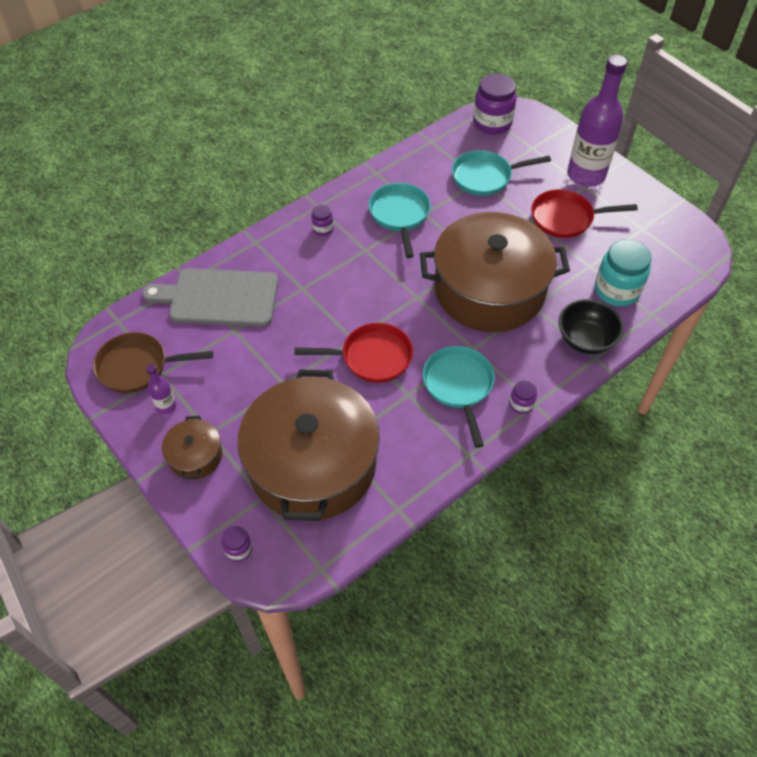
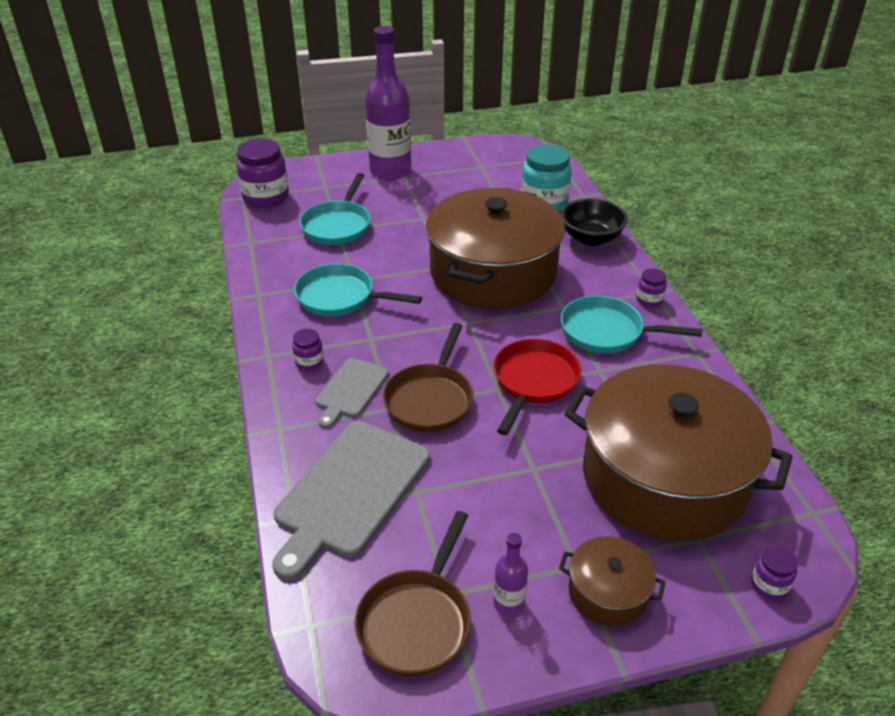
camera: 65 degrees left, 15 degrees down
red pan [531,189,638,238] -> none
none -> grey cutting board [315,358,389,428]
none -> brown pan [383,323,473,432]

